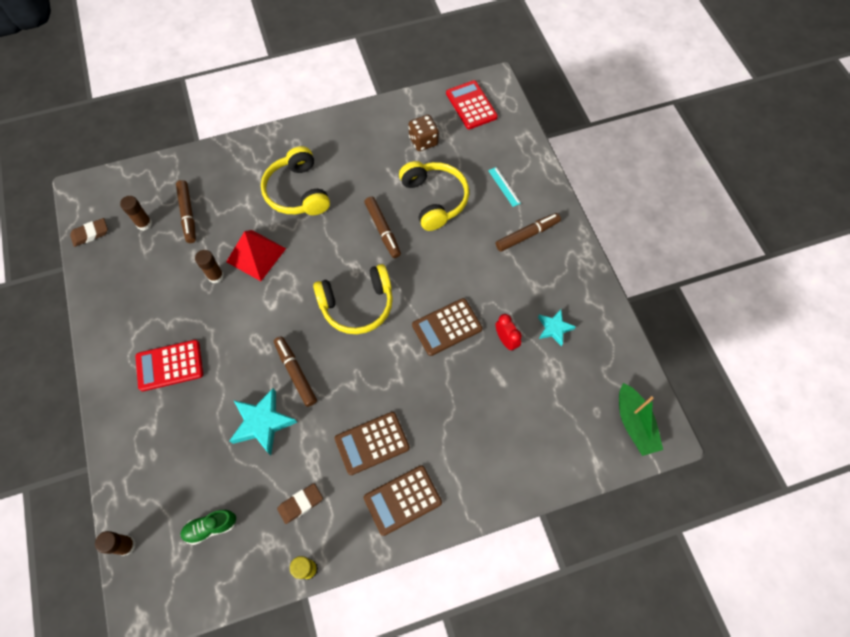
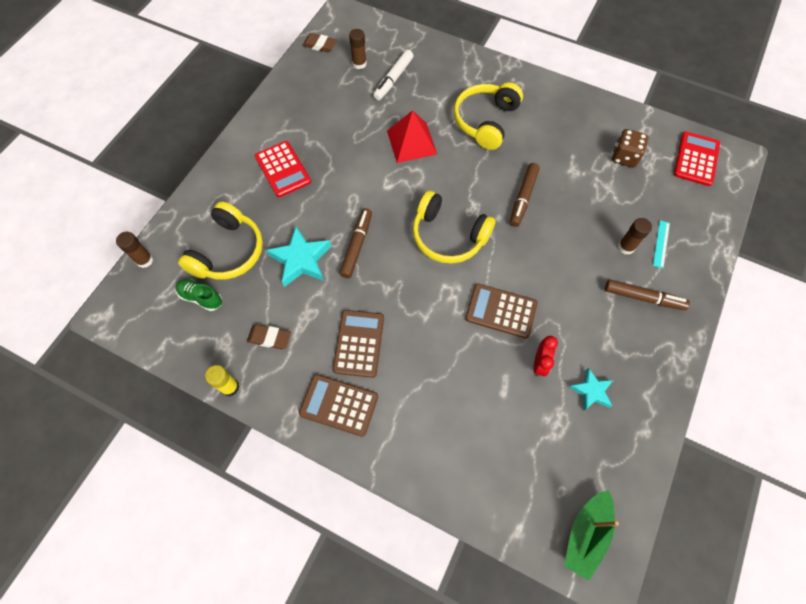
camera: 45 degrees right, 0 degrees up
red calculator [135,340,203,391] -> red calculator turned 150 degrees counterclockwise [255,141,311,197]
brown marker [176,180,196,243] -> white marker [373,50,413,100]
brown glue stick [195,250,224,283] -> brown glue stick moved to [618,218,652,255]
brown calculator [335,412,410,475] -> brown calculator turned 75 degrees clockwise [333,310,384,378]
yellow headphones [399,161,469,231] -> yellow headphones moved to [178,201,263,280]

